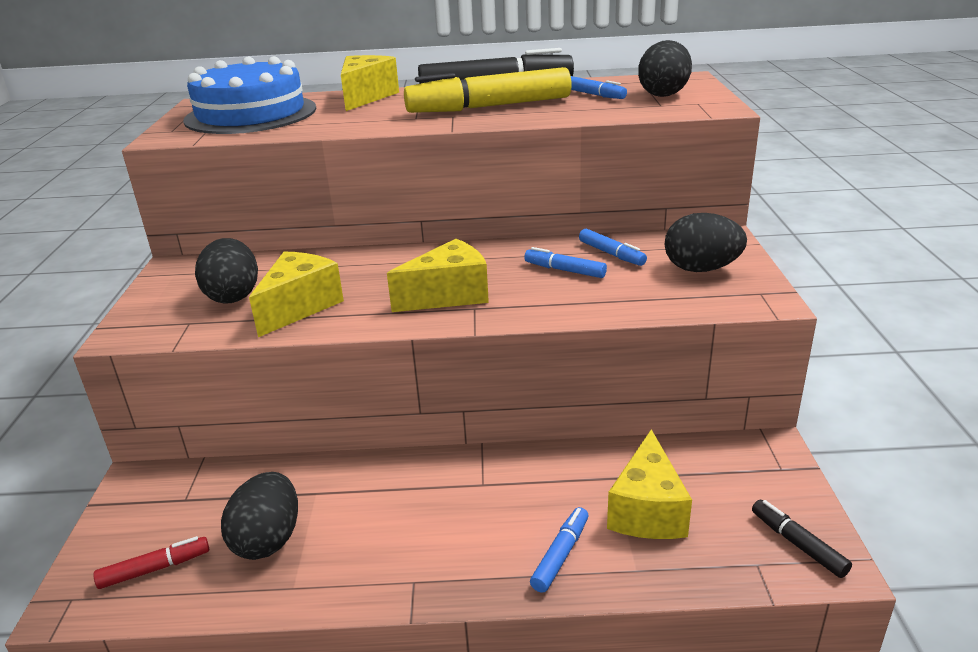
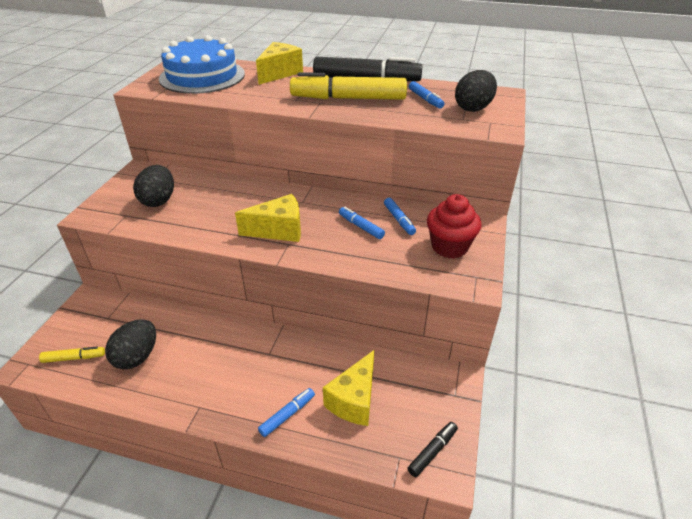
camera: 15 degrees right, 10 degrees up
red marker [93,536,209,589] -> yellow marker [39,347,105,363]
yellow cheese [249,252,344,337] -> none
black egg [664,213,747,272] -> red cupcake [427,194,482,259]
black marker [752,500,852,578] -> black marker turned 60 degrees clockwise [407,422,458,477]

